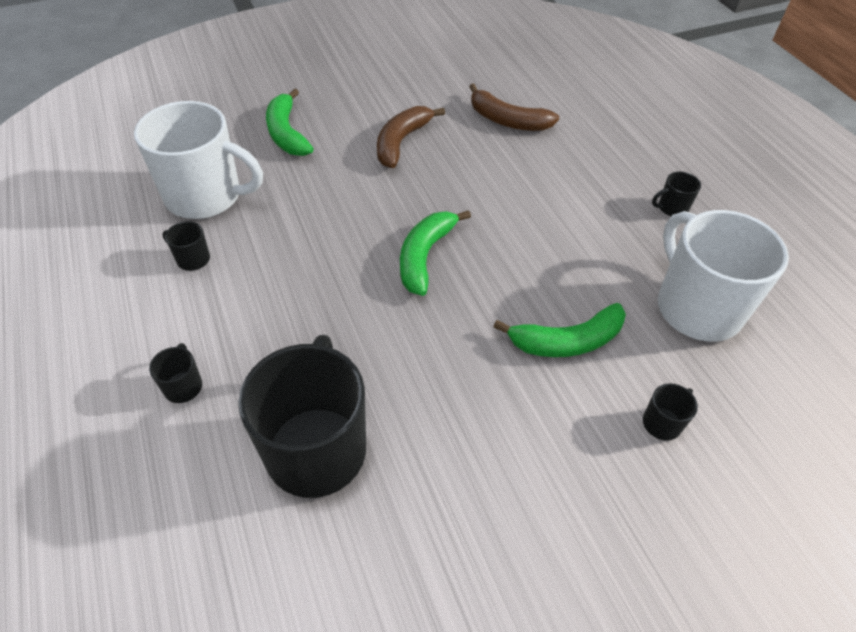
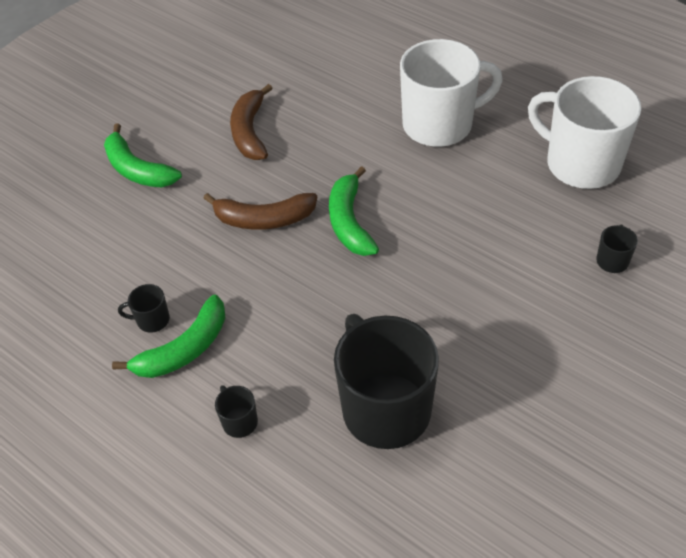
camera: 25 degrees left, 0 degrees up
white mug [134,101,263,219] -> white mug moved to [400,39,503,147]
brown banana [469,84,559,131] -> brown banana moved to [203,193,317,230]
green banana [493,303,626,357] -> green banana moved to [112,295,226,378]
black mug [652,172,701,216] -> none

